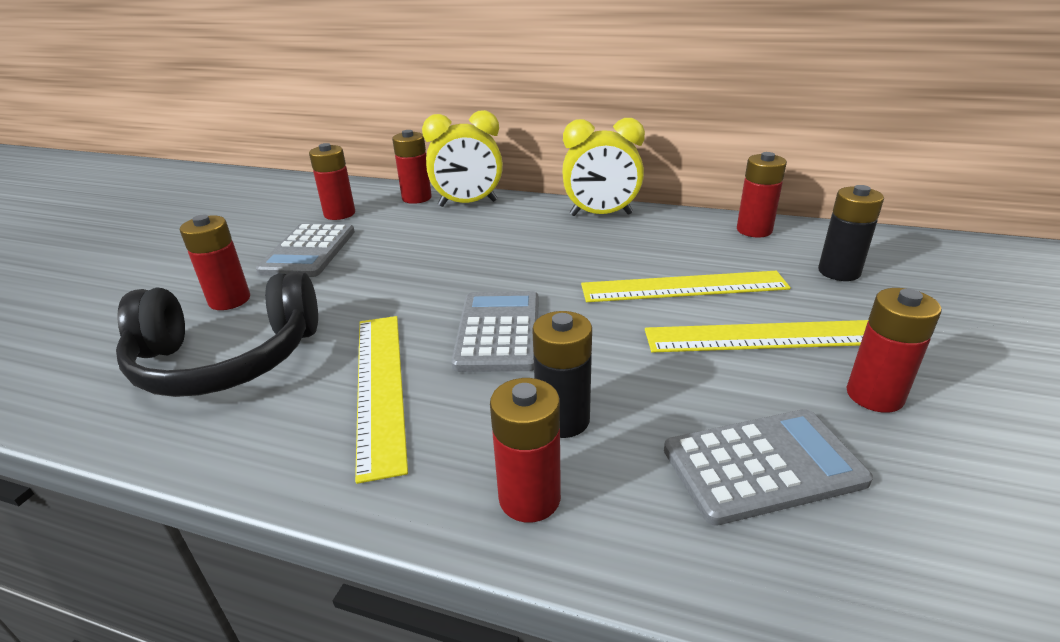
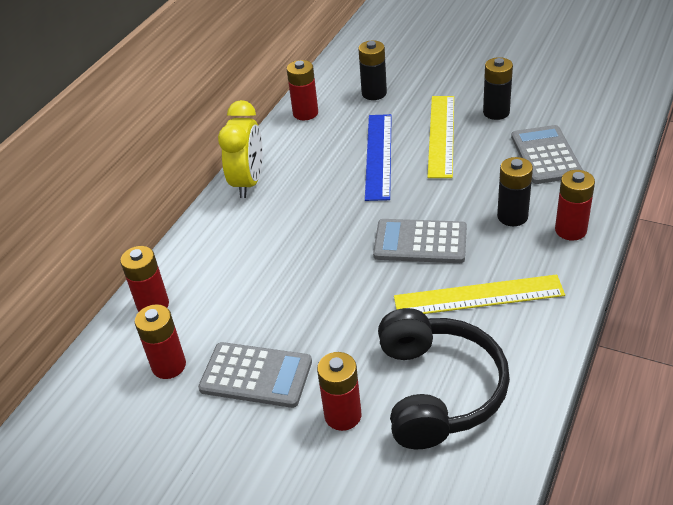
camera: 80 degrees left, 10 degrees up
yellow clock [422,110,503,207] -> none
yellow ruler [581,271,791,302] -> blue ruler [365,114,392,201]
red battery [847,288,942,413] -> black battery [483,57,513,120]

